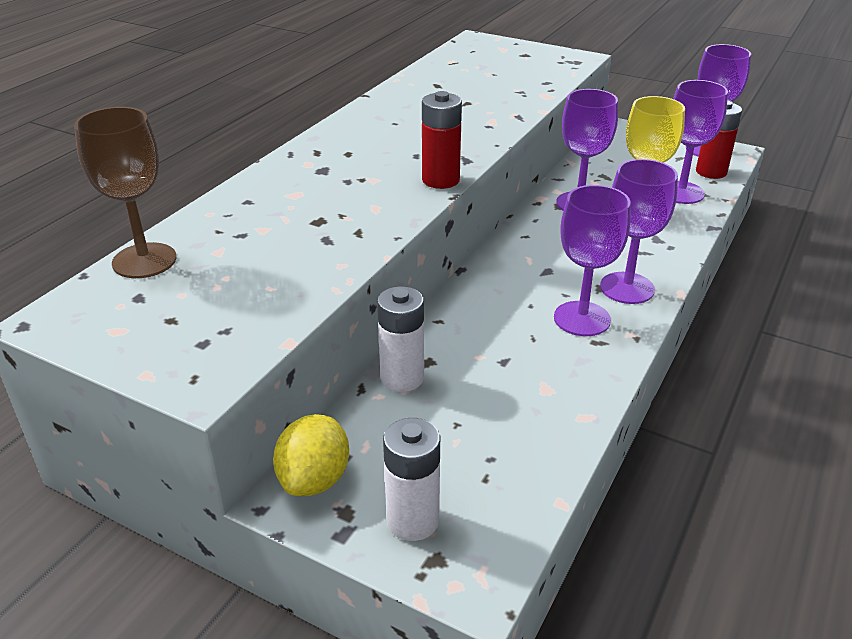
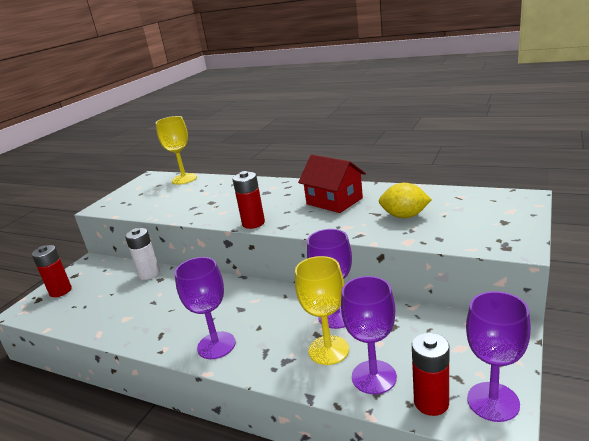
camera: 90 degrees right, 10 degrees down
brown goblet [74,107,176,278] -> yellow goblet [156,116,197,185]
yellow lemon [273,414,349,496] -> yellow lemon moved to [379,183,432,218]
white battery [383,418,440,541] -> red battery [32,245,72,297]
purple goblet [554,185,631,336] -> none
none -> red house [298,155,366,213]

